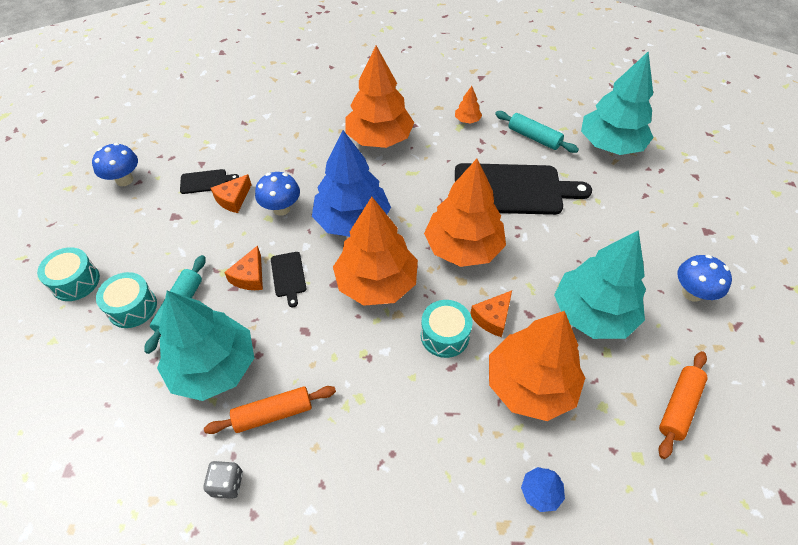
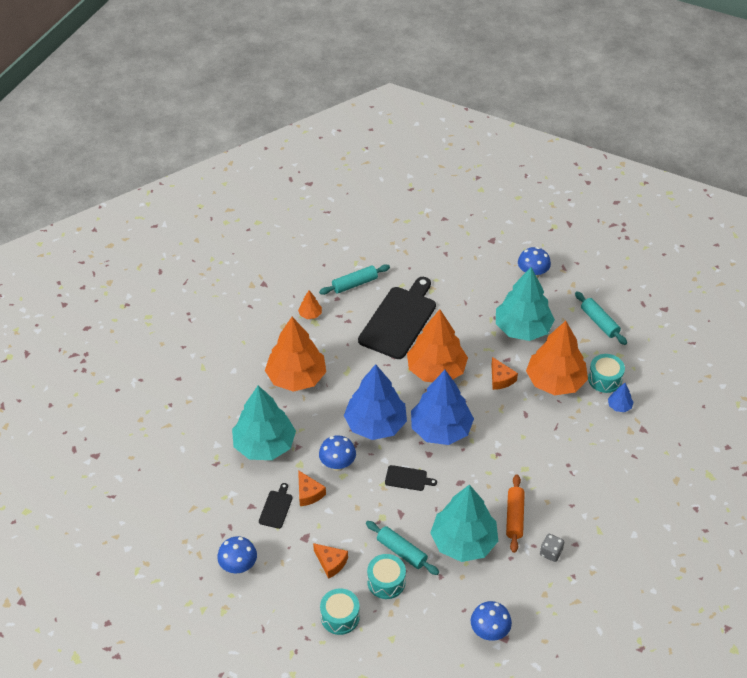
camera: 65 degrees left, 5 degrees down
orange cheese [224,245,263,290] -> orange cheese moved to [313,543,348,579]
orange tree [333,197,418,306] -> blue tree [411,370,474,445]
turquoise drum [421,300,472,358] -> turquoise drum moved to [588,354,625,393]
turquoise tree [581,51,654,155] -> turquoise tree moved to [232,386,296,460]
orange rolling pin [658,351,707,459] -> turquoise rolling pin [575,291,627,345]
none -> blue mushroom [471,601,512,641]

